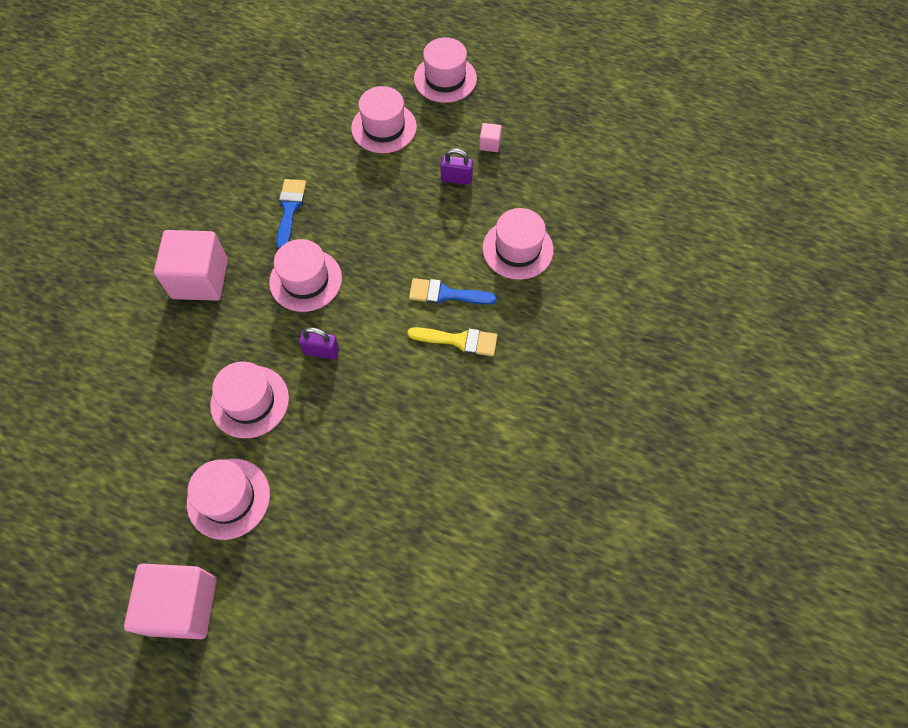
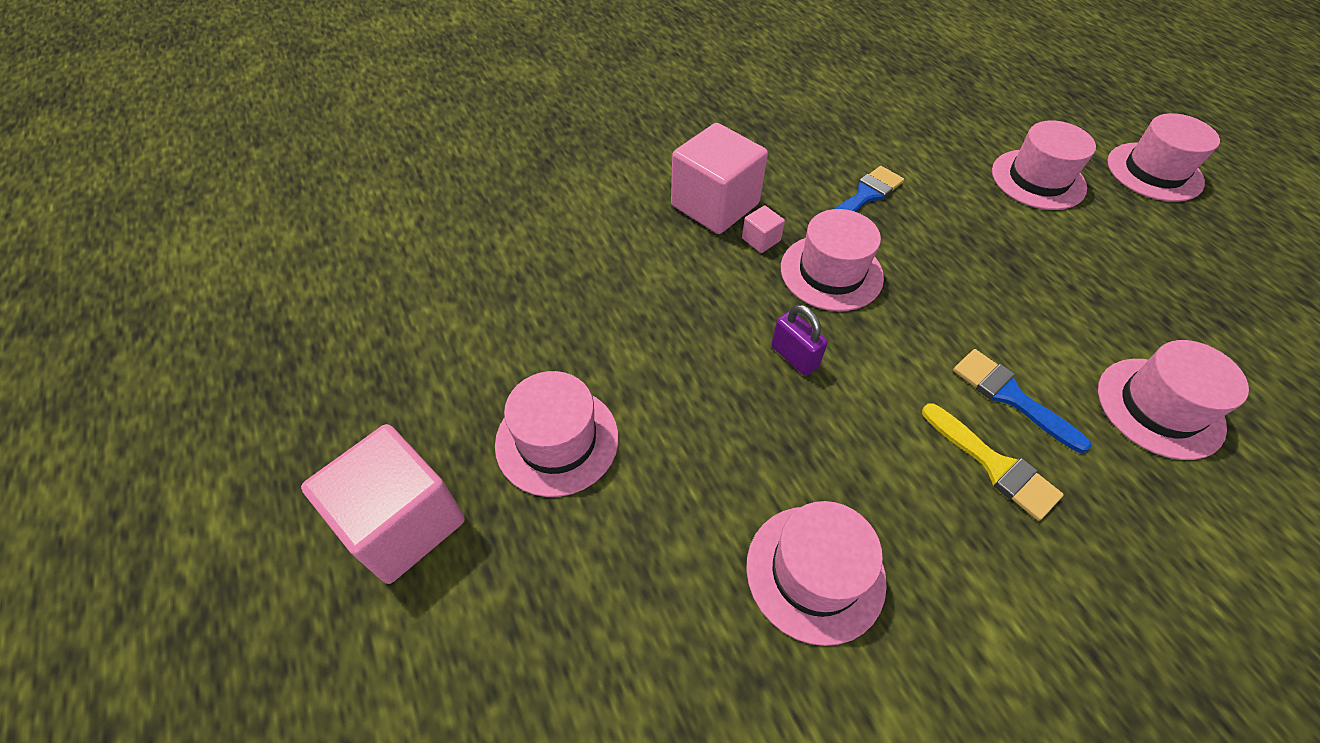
camera: 40 degrees right, 10 degrees down
pink hat [210,361,289,438] -> pink hat moved to [746,501,887,646]
purple padlock [440,148,473,185] -> none
pink cube [479,123,502,152] -> pink cube moved to [742,205,785,253]

